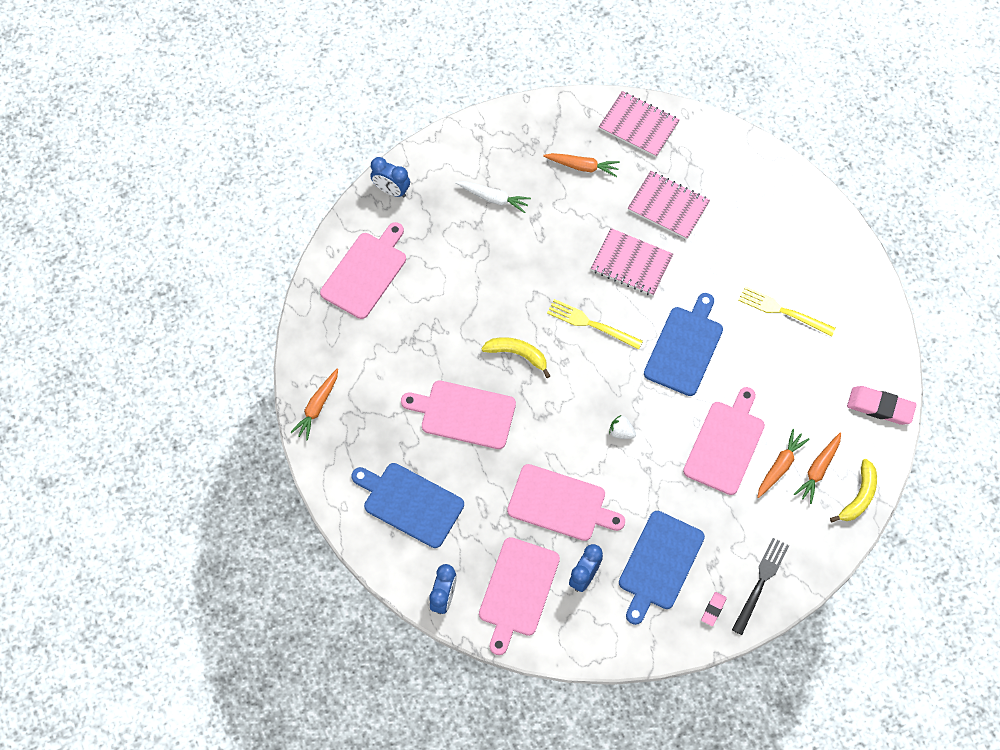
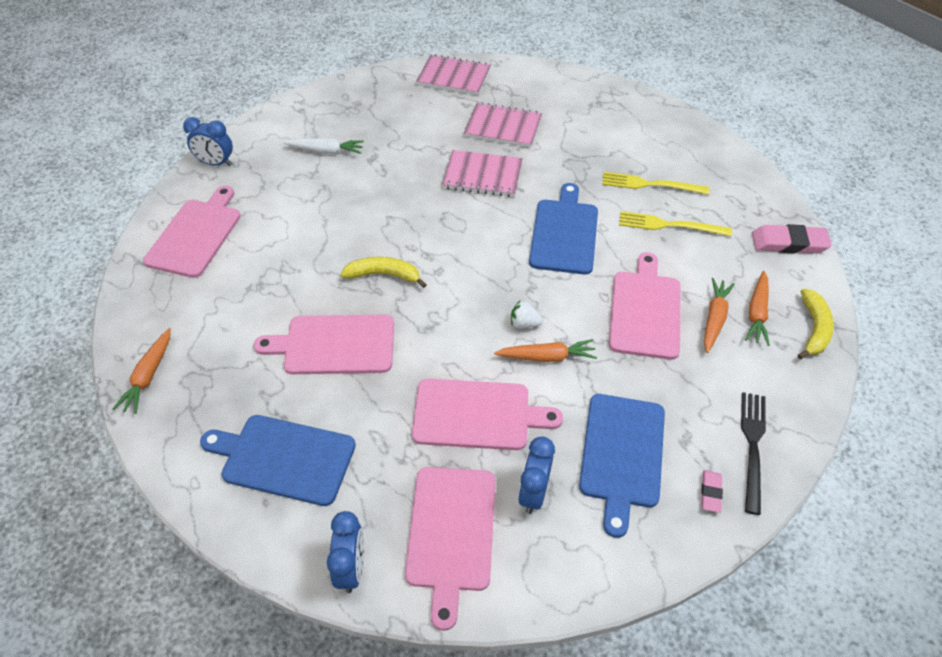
camera: 15 degrees left, 15 degrees down
orange carrot [543,153,620,177] -> orange carrot moved to [494,339,597,362]
yellow fork [547,299,643,350] -> yellow fork moved to [619,211,732,236]

